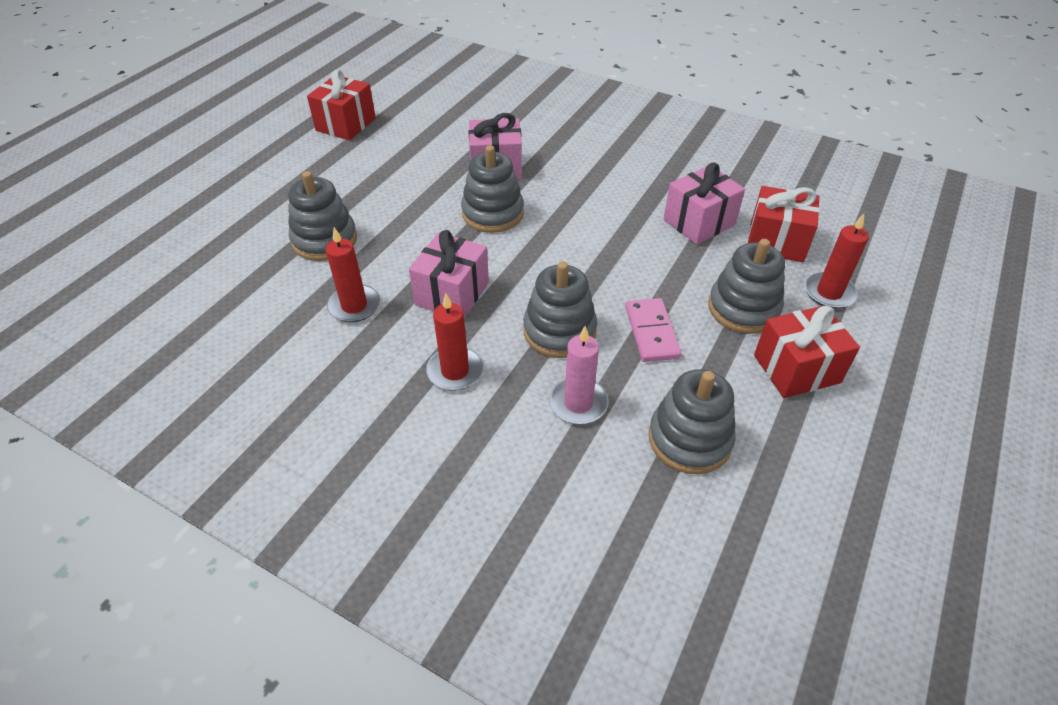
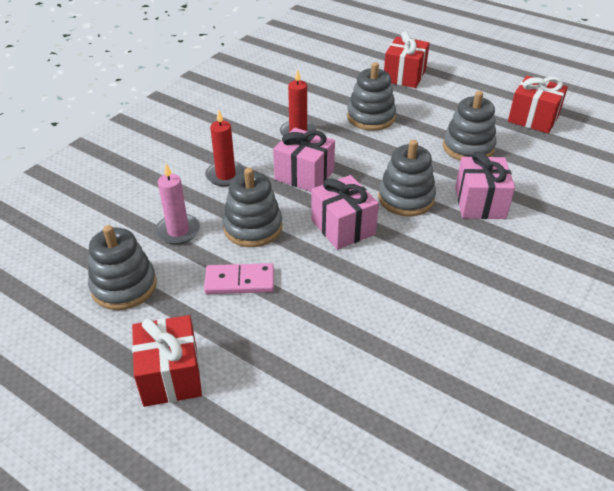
camera: 95 degrees right, 5 degrees down
pink gift [664,163,745,245] -> pink gift moved to [311,175,379,250]
grey stacking toy [708,239,785,334] -> grey stacking toy moved to [443,91,497,161]
red gift [748,186,820,262] -> red gift moved to [384,32,430,88]
red candle [804,214,869,309] -> none

